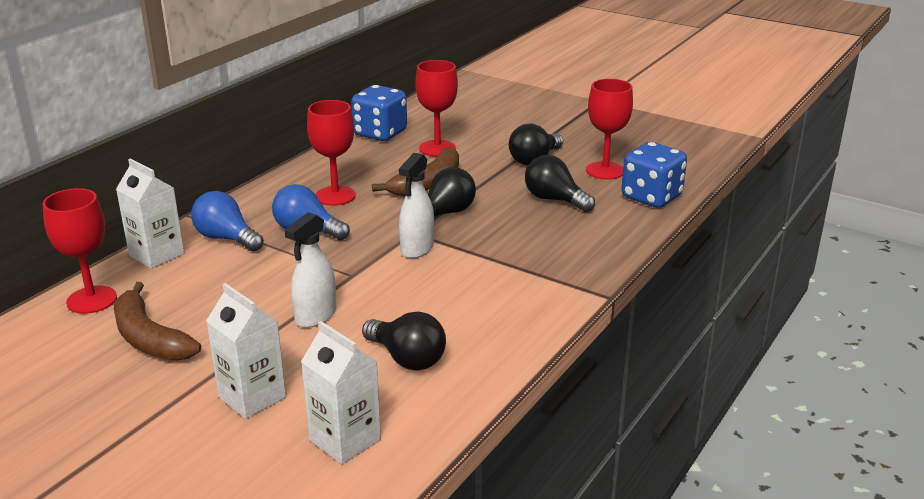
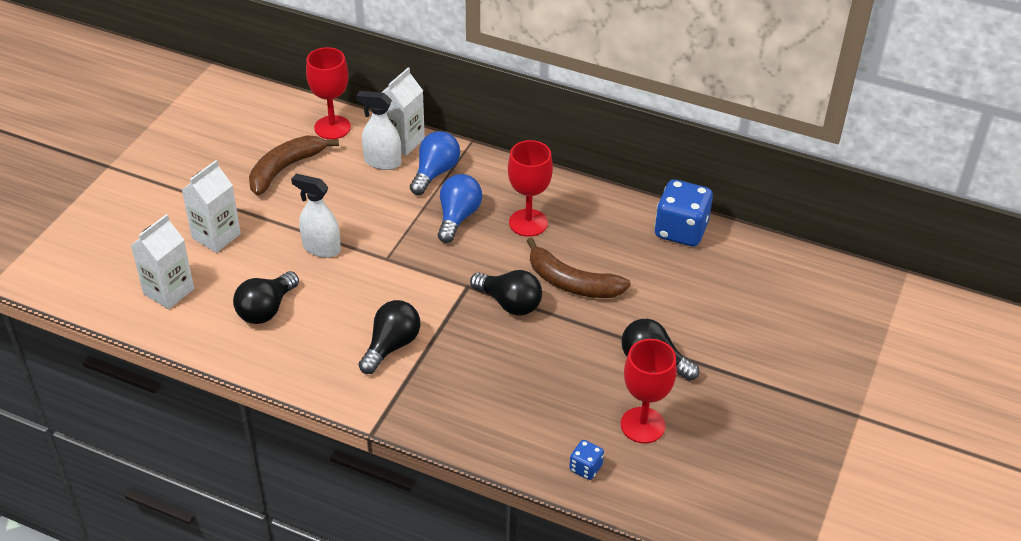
camera: 80 degrees right, 15 degrees up
white spray bottle [399,153,434,258] -> white spray bottle moved to [356,91,401,170]
red goblet [415,60,458,157] -> none
black light bulb [525,155,595,212] -> black light bulb moved to [359,300,420,374]
blue dice [621,142,687,208] -> blue dice [569,440,604,480], size x0.48

